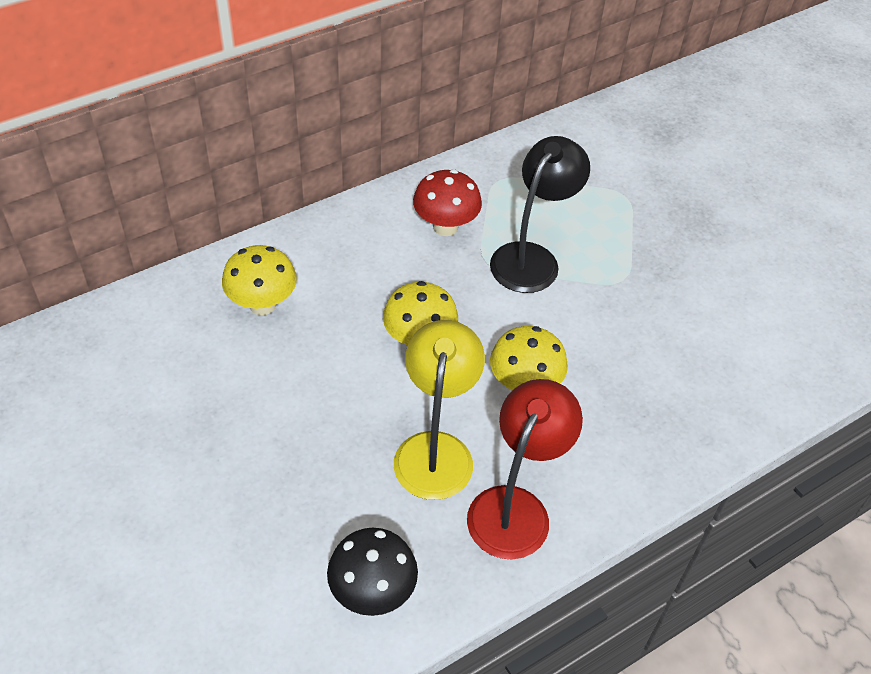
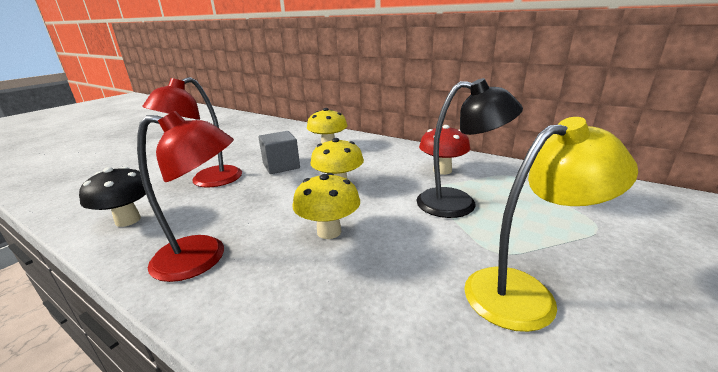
camera: 70 degrees right, 25 degrees down
yellow lamp [394,320,485,500] -> yellow lamp moved to [464,117,638,332]
none -> red lamp [142,77,242,187]
none -> grey cube [258,131,300,174]

